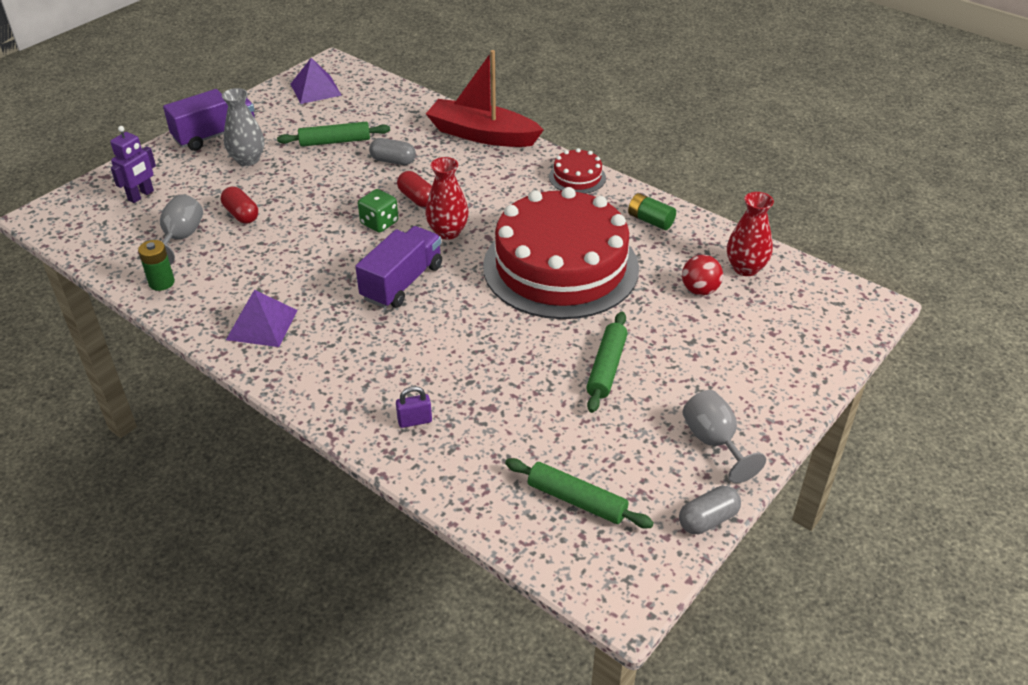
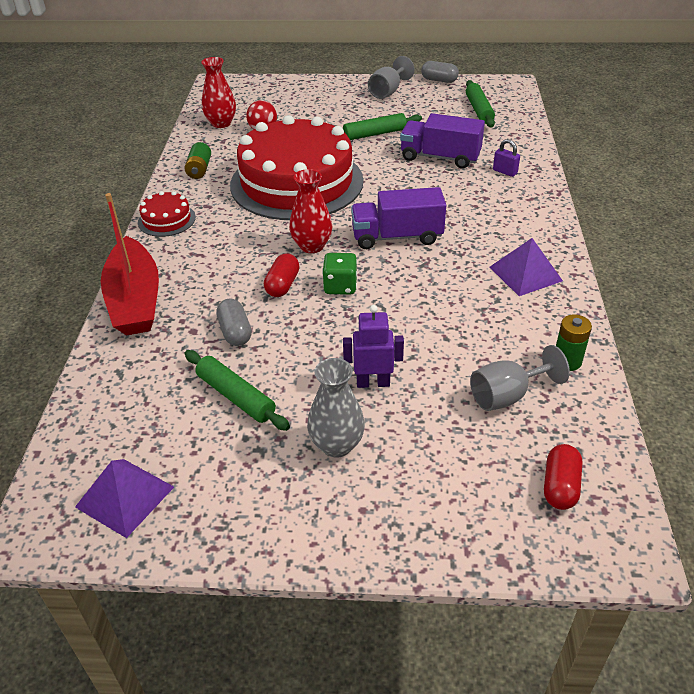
camera: 125 degrees left, 0 degrees up
purple robot [110,126,156,203] -> purple robot moved to [343,305,404,388]
purple truck [163,89,255,151] -> purple truck moved to [400,113,485,169]
red capsule [221,187,258,223] -> red capsule moved to [544,444,583,510]

